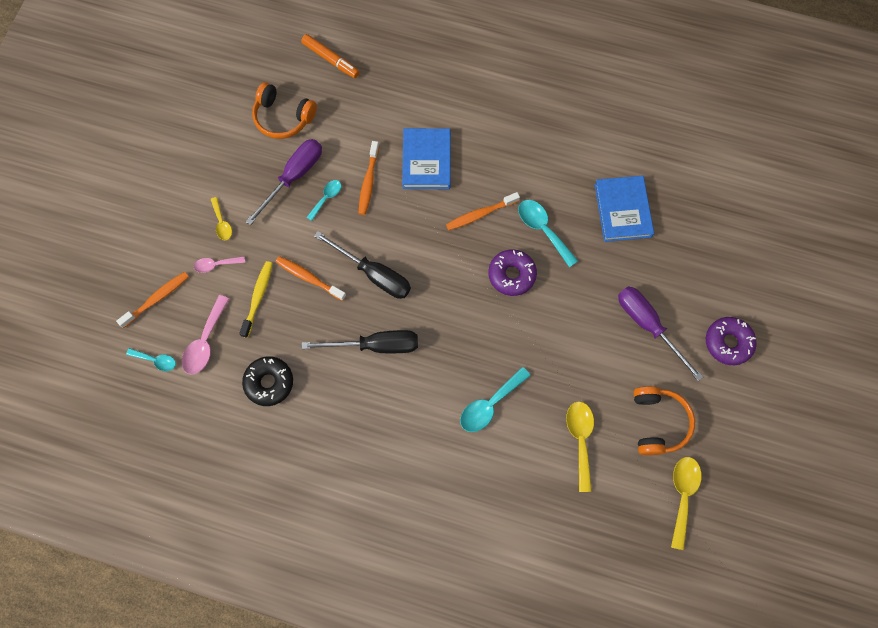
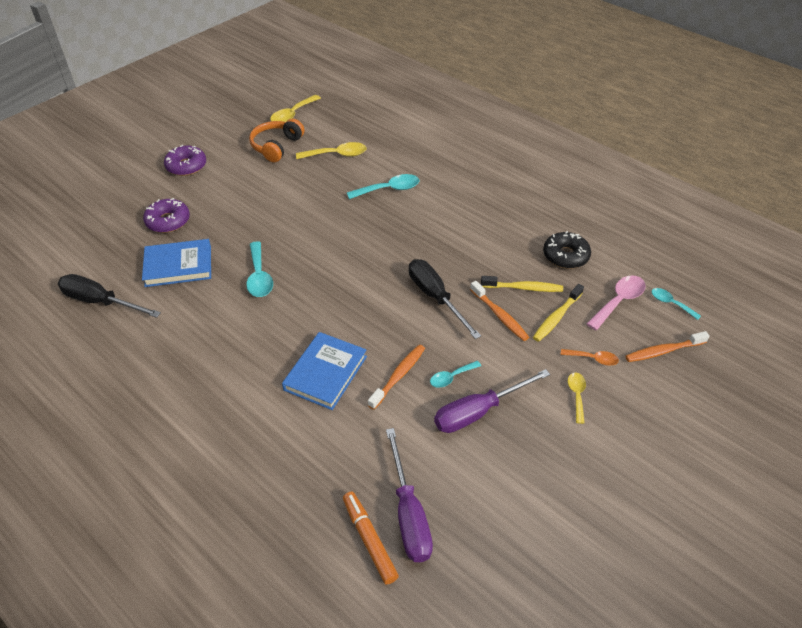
camera: 155 degrees left, 25 degrees down
pink spoon [193,256,245,273] -> orange spoon [561,349,619,366]
orange headphones [252,82,317,139] -> none
black screwdriver [302,330,418,353] -> black screwdriver moved to [58,274,161,318]
orange toothbrush [446,192,520,230] -> none
purple donut [488,250,537,296] -> purple donut moved to [143,198,190,233]
yellow spoon [566,401,594,492] -> yellow spoon turned 120 degrees counterclockwise [296,142,367,159]
blue book [595,176,654,242] -> blue book turned 60 degrees clockwise [142,239,211,287]
purple screwdriver [618,286,703,381] -> purple screwdriver moved to [386,428,433,562]
none -> yellow toothbrush [481,276,563,292]

